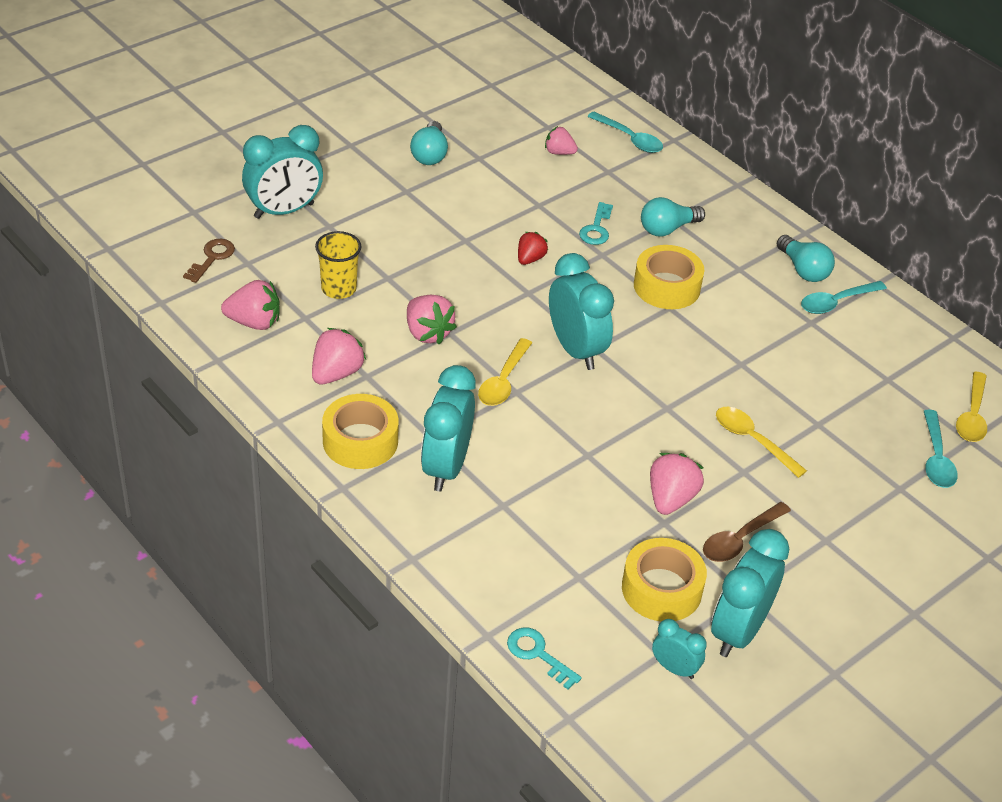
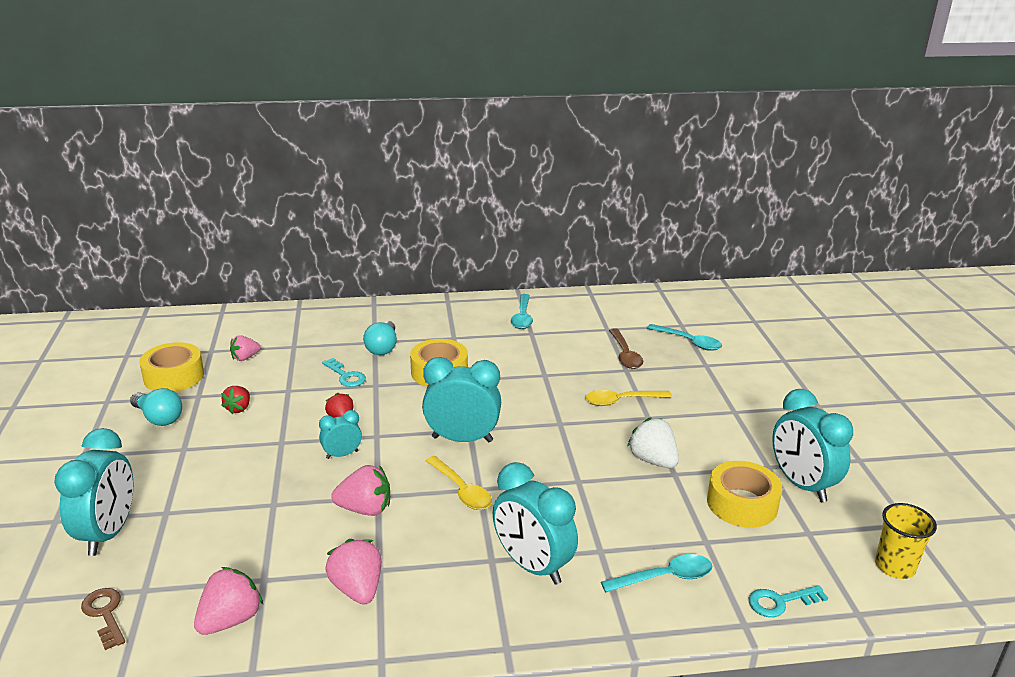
camera: 55 degrees left, 15 degrees down
yellow cup [315,231,361,299] -> yellow cup moved to [875,503,937,579]
yellow tape [322,394,399,469] -> yellow tape moved to [139,342,204,392]
turquoise spoon [587,112,663,153] -> turquoise spoon moved to [601,554,712,593]
pink strawberry [650,453,704,515] -> white strawberry [627,417,679,468]
turquoise clock [652,619,707,679] -> turquoise clock moved to [319,410,362,459]
brown spoon [703,502,791,562] -> brown spoon moved to [609,328,643,369]
turquoise light bulb [777,235,835,282] -> none
yellow spoon [956,372,987,442] -> none
none -> red strawberry [221,386,250,414]

